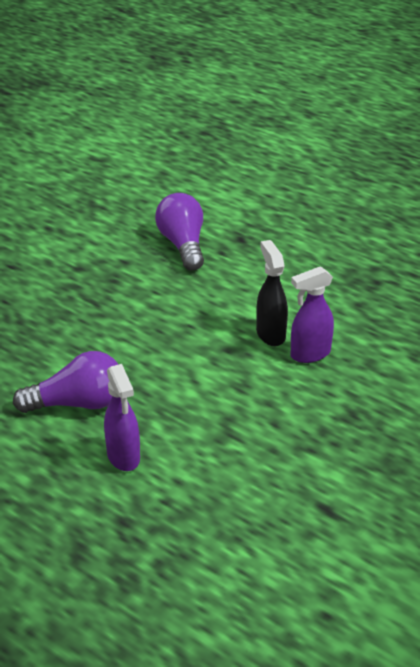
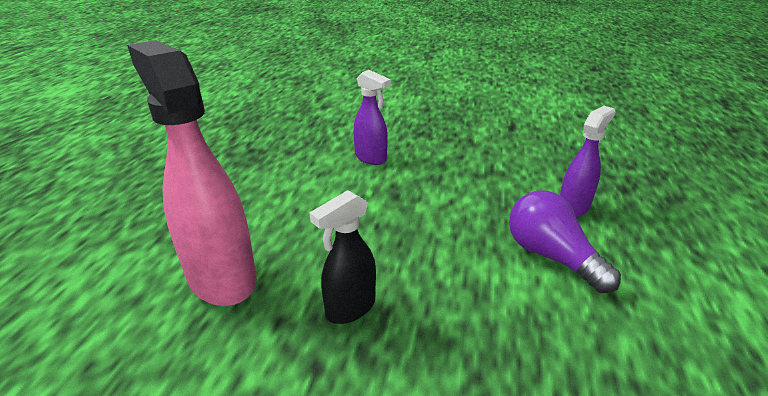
camera: 115 degrees left, 5 degrees down
purple light bulb [155,193,204,270] -> pink spray bottle [127,40,257,306]
black spray bottle [256,240,288,346] -> black spray bottle moved to [309,190,376,324]

